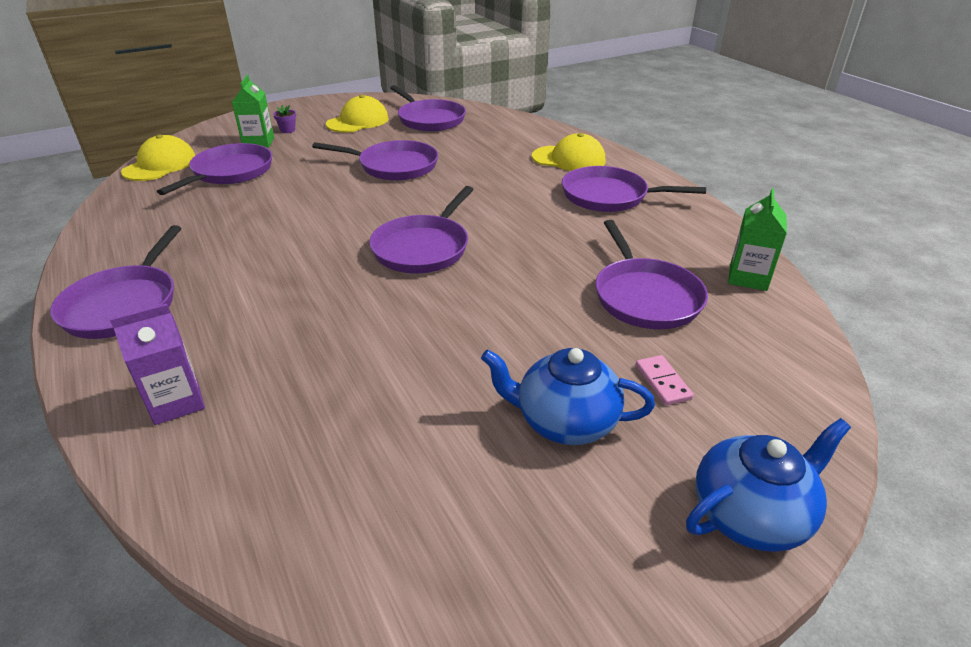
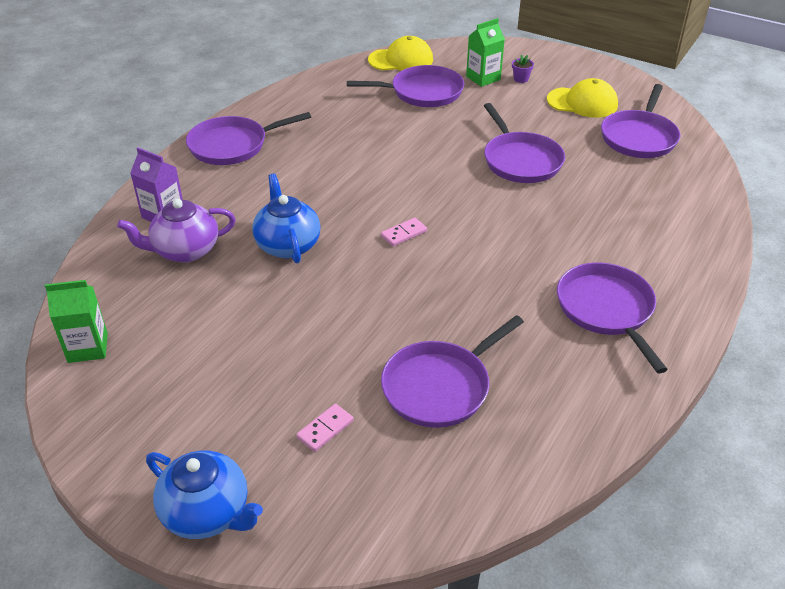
camera: 60 degrees right, 5 degrees up
purple pan [369,186,474,273] -> pink domino [381,218,427,246]
blue teapot [481,348,655,445] -> blue teapot moved to [252,174,320,263]
yellow cap [532,133,606,171] -> none
green carton [728,189,787,291] -> green carton moved to [45,280,108,363]
none -> purple teapot [117,199,236,263]

